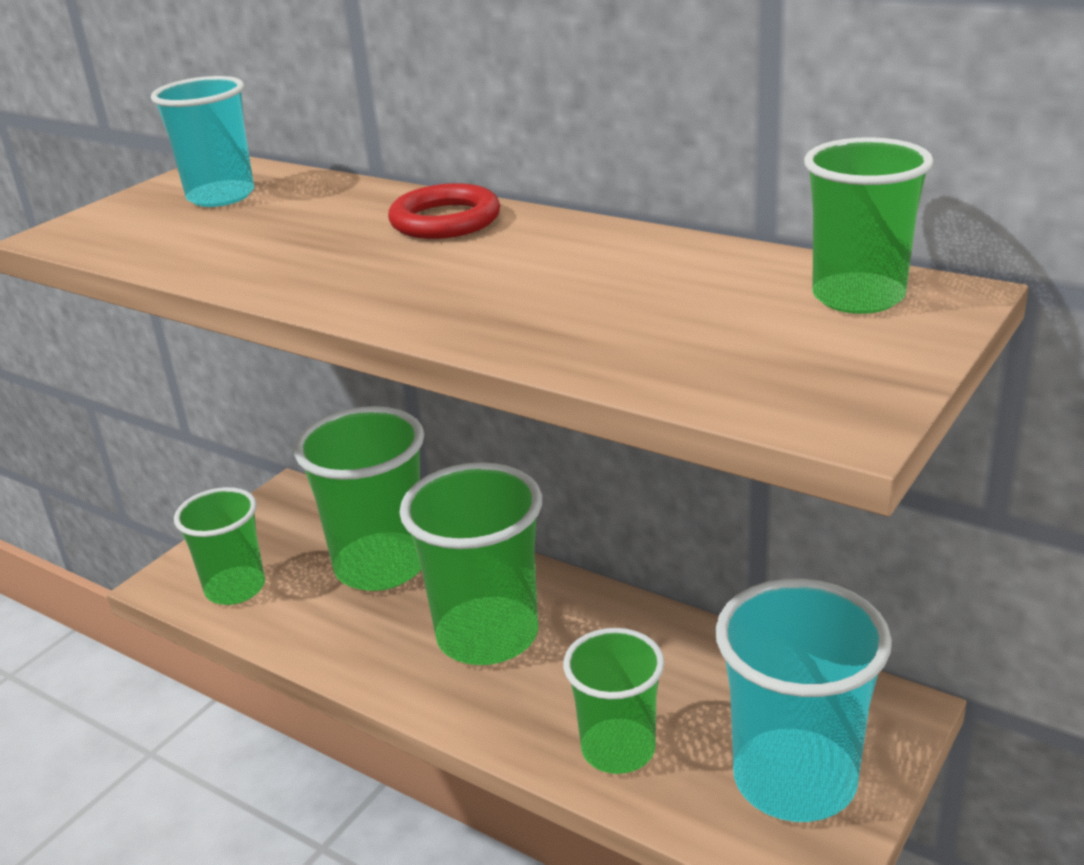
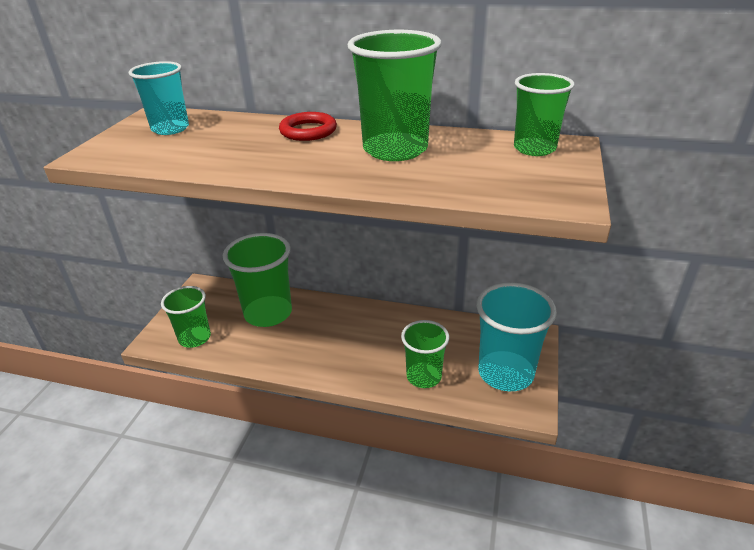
camera: 20 degrees left, 5 degrees up
green cup [399,462,542,665] -> green cup moved to [348,30,442,161]

